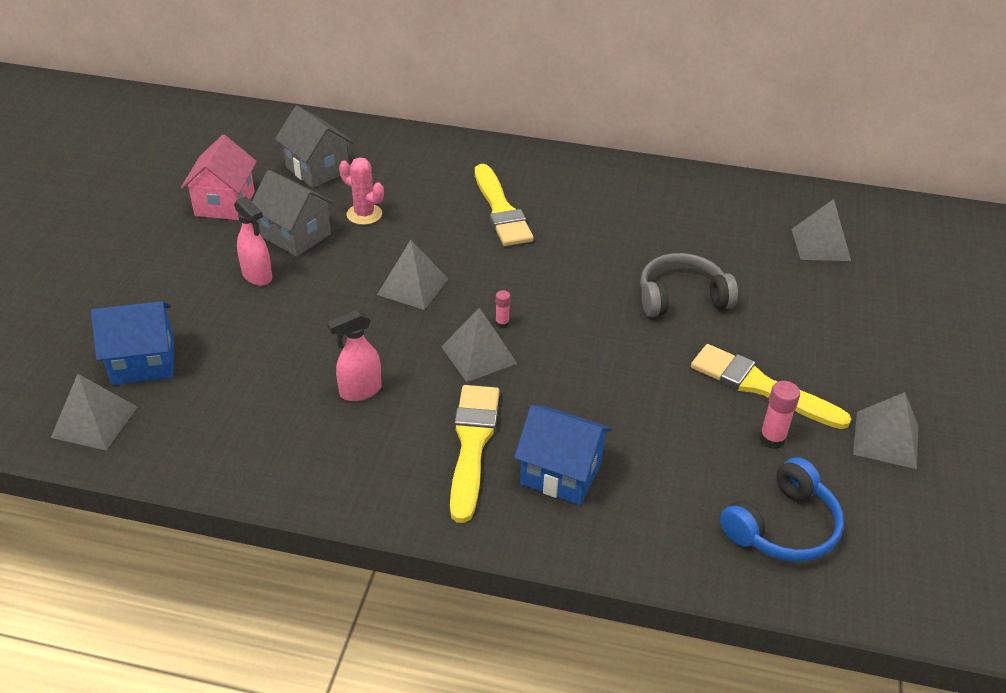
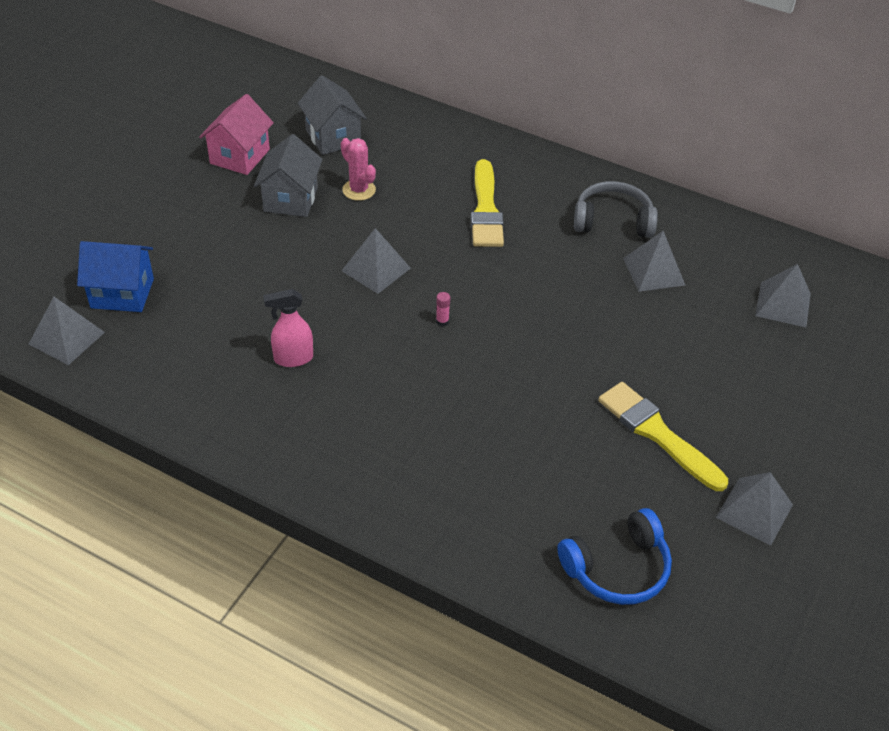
camera: 15 degrees right, 5 degrees up
pink spray bottle [234,196,272,286] -> none
grey house [252,170,335,257] -> grey house turned 45 degrees clockwise [254,134,323,217]
grey pyramid [441,307,517,382] -> grey pyramid moved to [623,231,685,292]
yellow brush [450,385,500,523] -> none
blue house [514,405,612,505] -> none
grey headphones [640,253,738,317] -> grey headphones moved to [574,181,658,238]
pink glue stick [760,381,800,449] -> none

